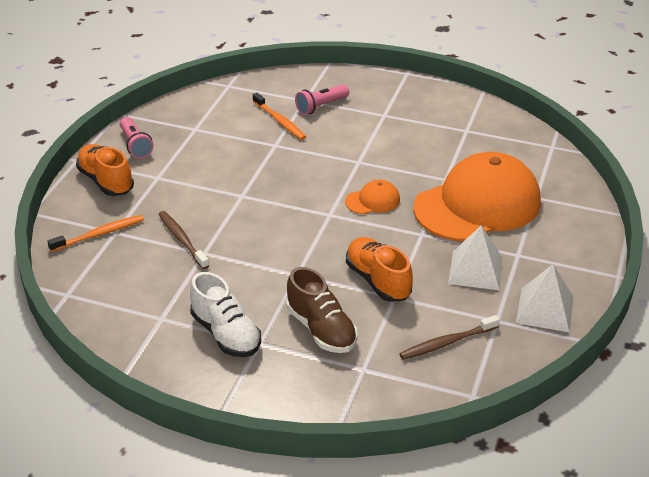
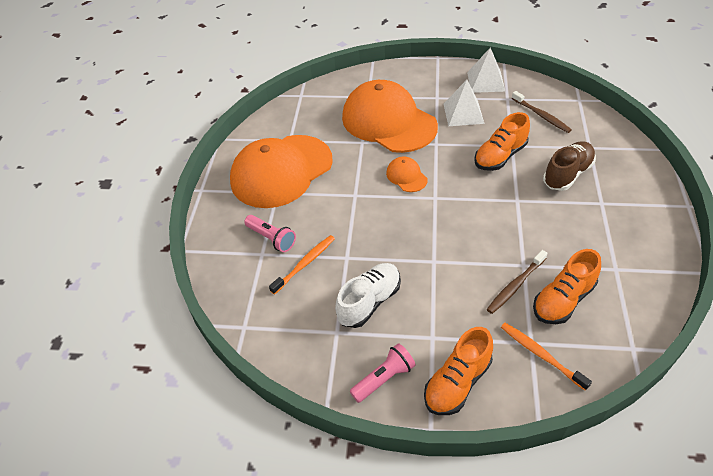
camera: 100 degrees left, 10 degrees up
white shoe [190,272,261,357] -> white shoe moved to [335,263,401,328]
none -> orange cap [230,135,333,208]
none -> orange shoe [533,249,601,324]

